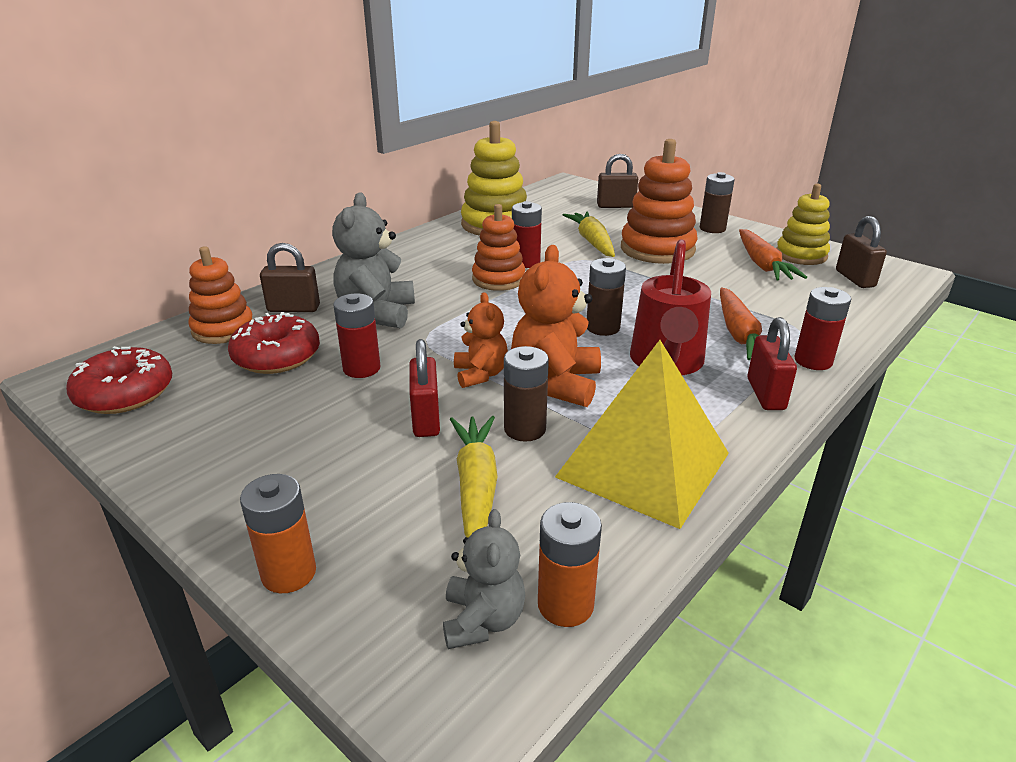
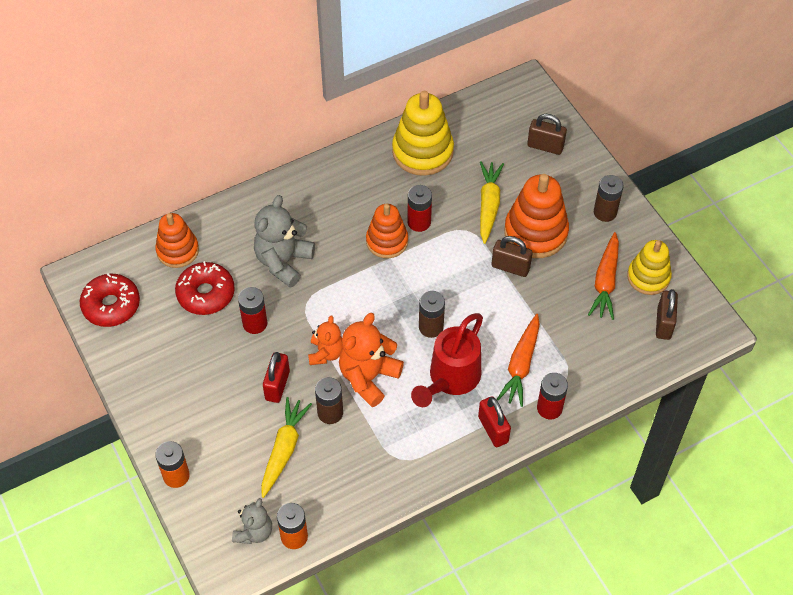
camera: 20 degrees right, 25 degrees up
brown padlock [260,243,320,312] -> brown padlock moved to [491,236,533,277]
yellow pyramid [555,340,729,529] -> none
red padlock [747,317,797,410] -> red padlock turned 45 degrees counterclockwise [478,396,511,447]

